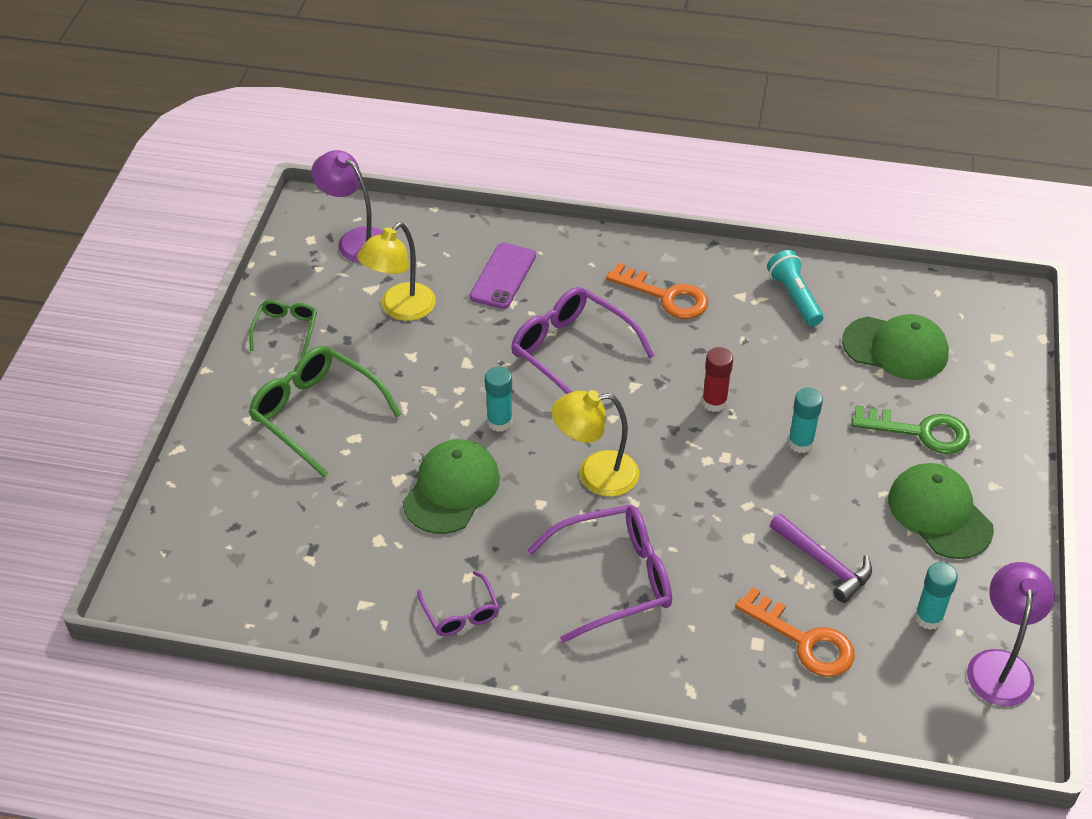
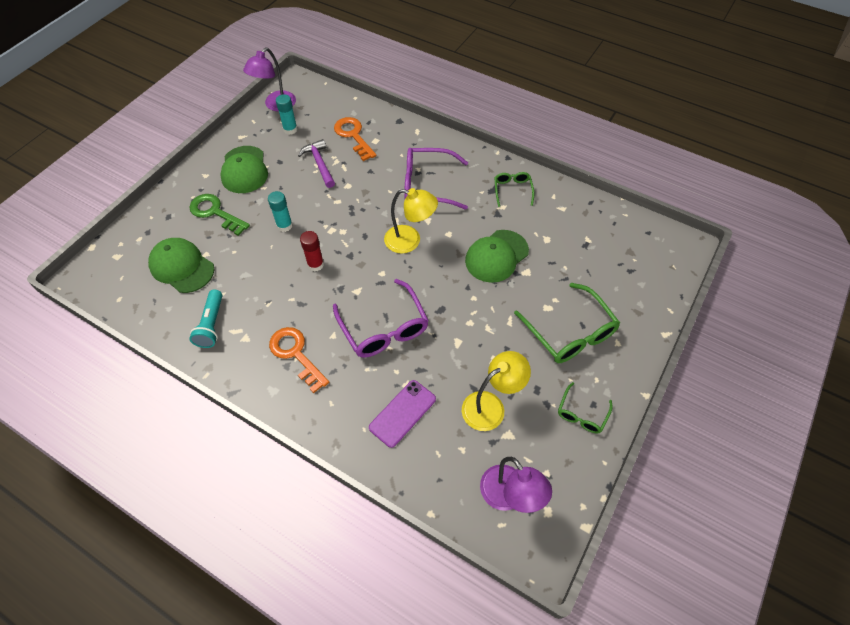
camera: 160 degrees left, 10 degrees up
purple glasses [417,571,499,636] -> green glasses [494,172,534,207]
turquoise glue stick [485,367,513,432] -> none

